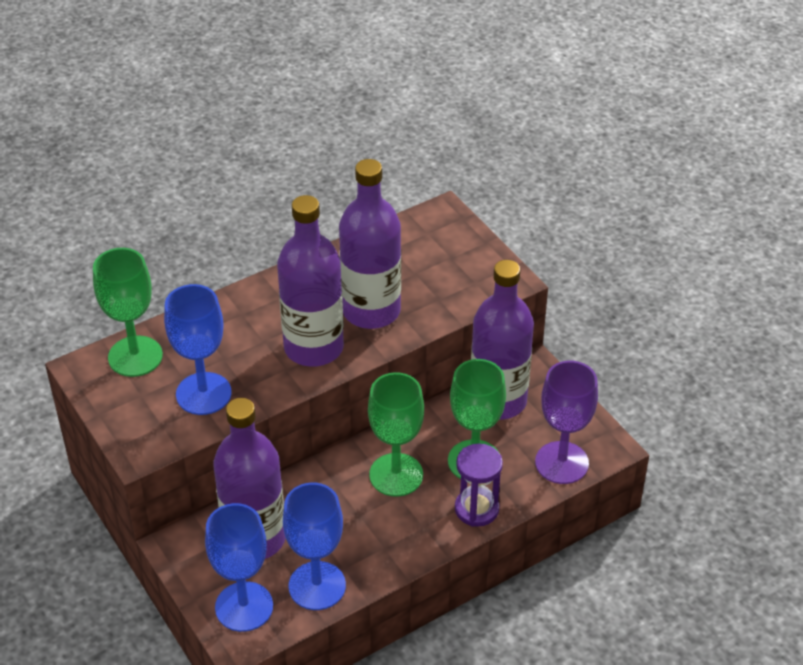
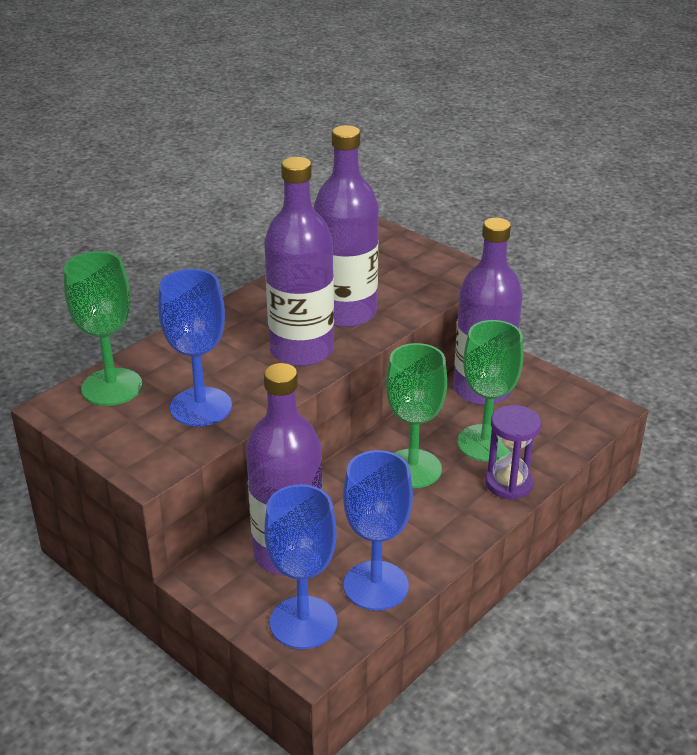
camera: 15 degrees left, 10 degrees down
purple goblet [535,361,598,484] -> none

